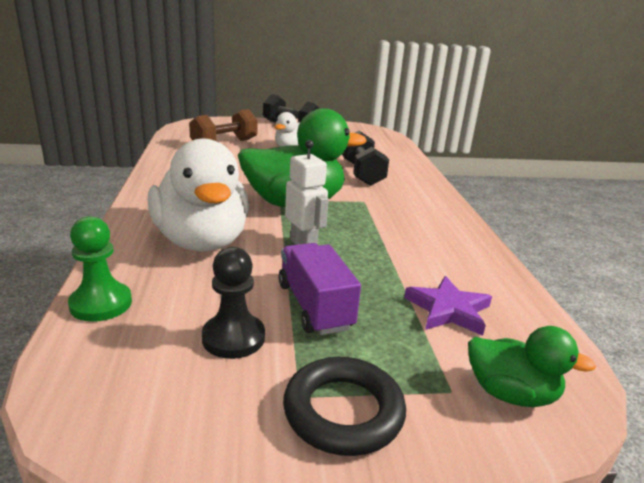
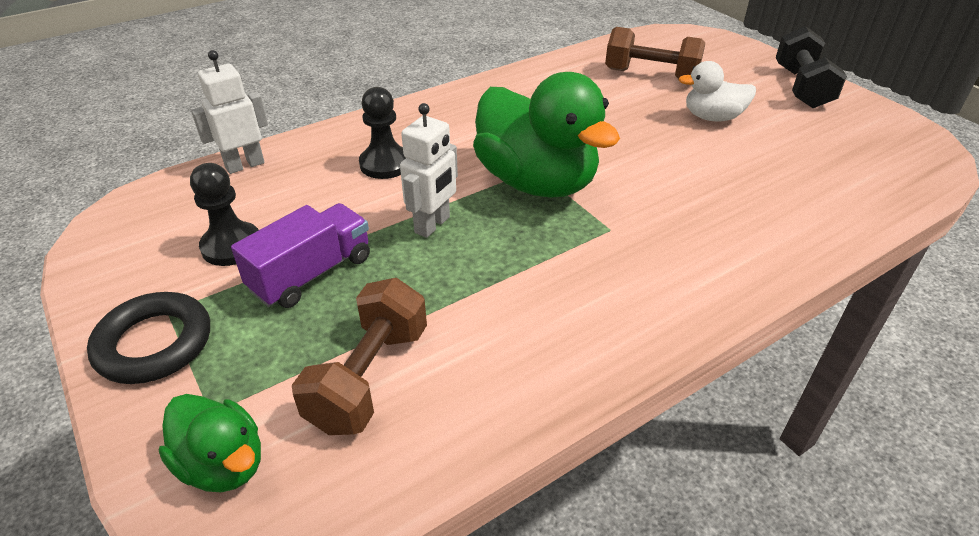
camera: 65 degrees right, 15 degrees up
green pawn [68,216,132,322] -> white robot [191,50,268,174]
white duck [148,139,249,252] -> black pawn [359,87,406,179]
black dumbbell [342,131,389,186] -> none
purple star [404,276,492,336] -> brown dumbbell [292,278,427,435]
green duck [468,326,596,407] -> green duck turned 45 degrees counterclockwise [159,394,261,492]

